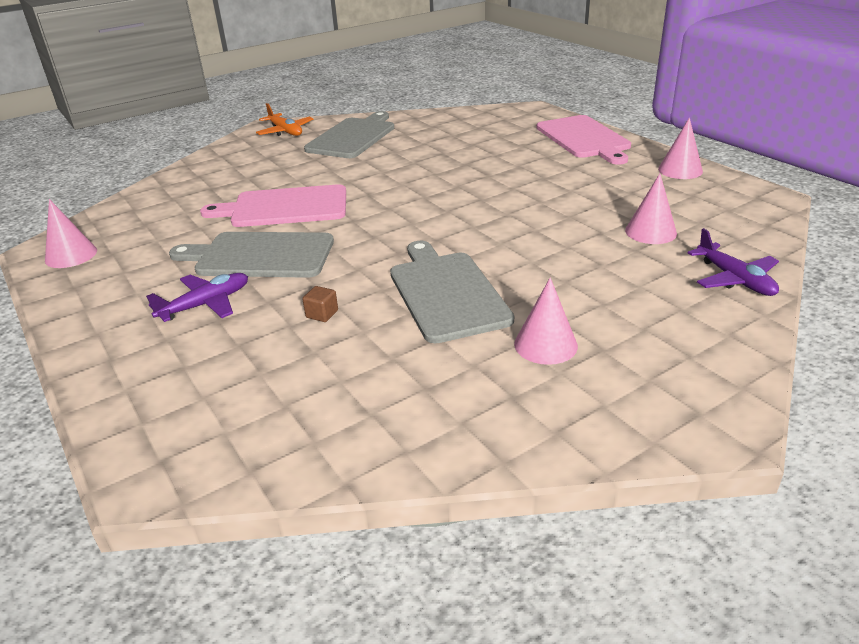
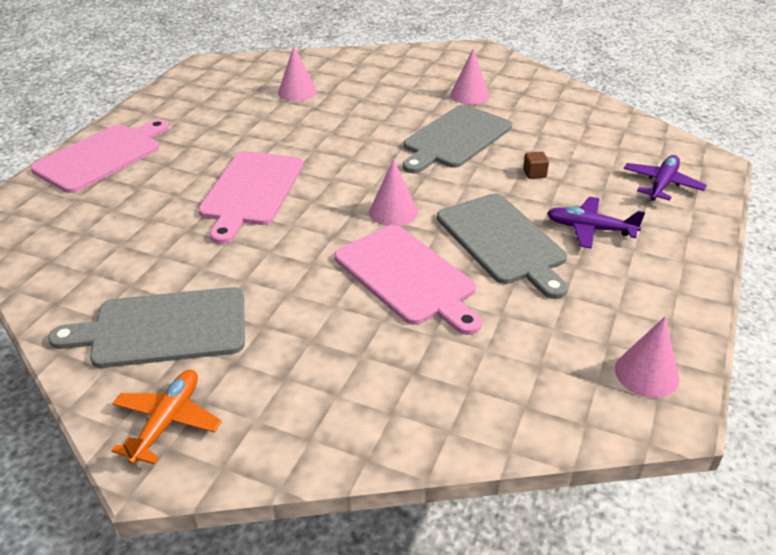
camera: 125 degrees left, 5 degrees up
pink cone [658,117,703,179] -> pink cone moved to [369,159,418,226]
purple plane [688,228,779,296] -> purple plane moved to [624,155,707,201]
none -> pink cutting board [198,151,303,244]

